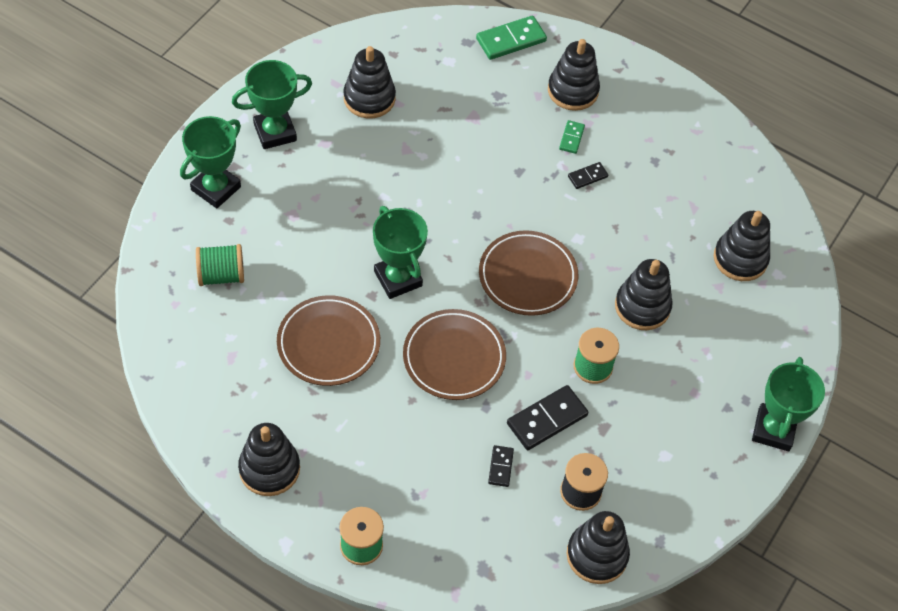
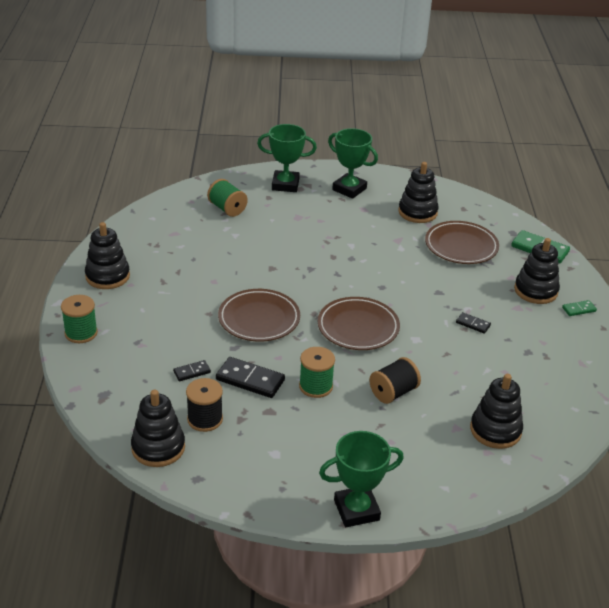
camera: 60 degrees right, 20 degrees down
brown plate [277,295,380,386] -> brown plate moved to [425,221,499,264]
green trophy [373,206,428,299] -> none
green domino [559,120,585,154] -> green domino moved to [562,300,597,316]
black stacking toy [615,259,673,330] -> black spool [369,357,421,404]

